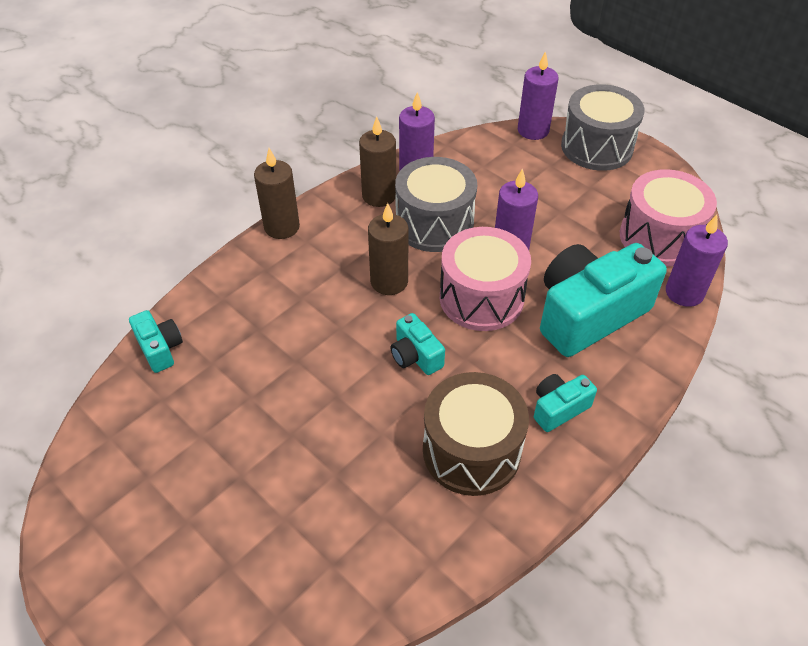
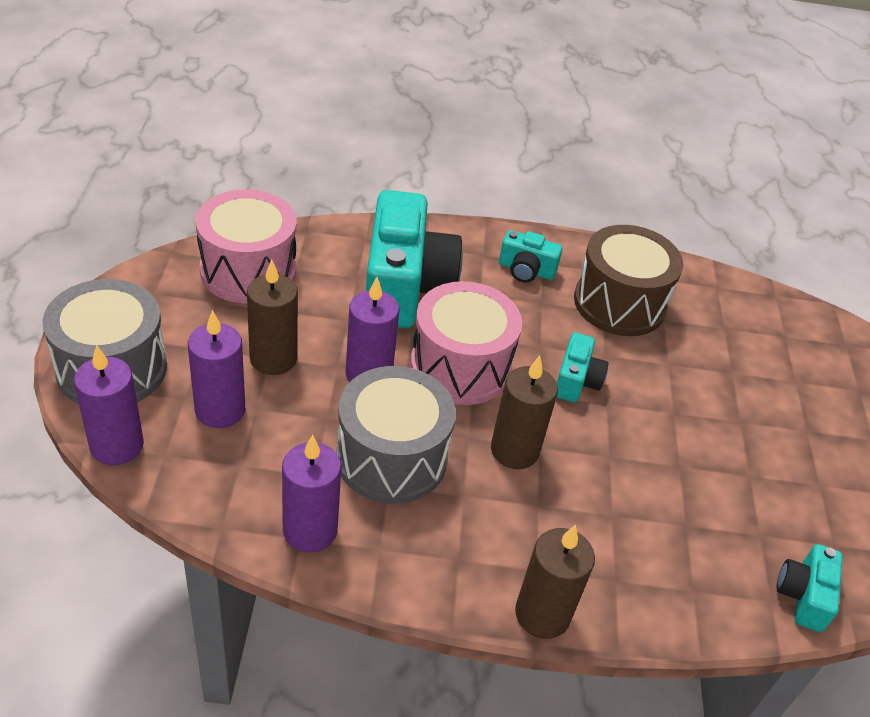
camera: 135 degrees left, 5 degrees down
brown candle [359,116,396,207] -> brown candle moved to [247,260,298,375]
turquoise camera [540,243,667,357] -> turquoise camera turned 105 degrees counterclockwise [366,190,463,328]
purple candle [666,215,728,307] -> purple candle moved to [188,310,245,428]

